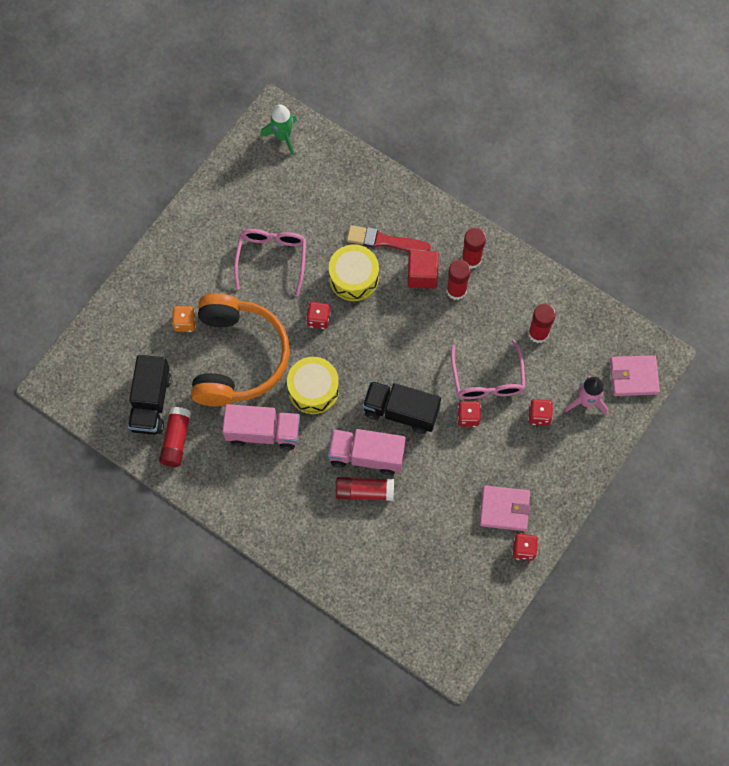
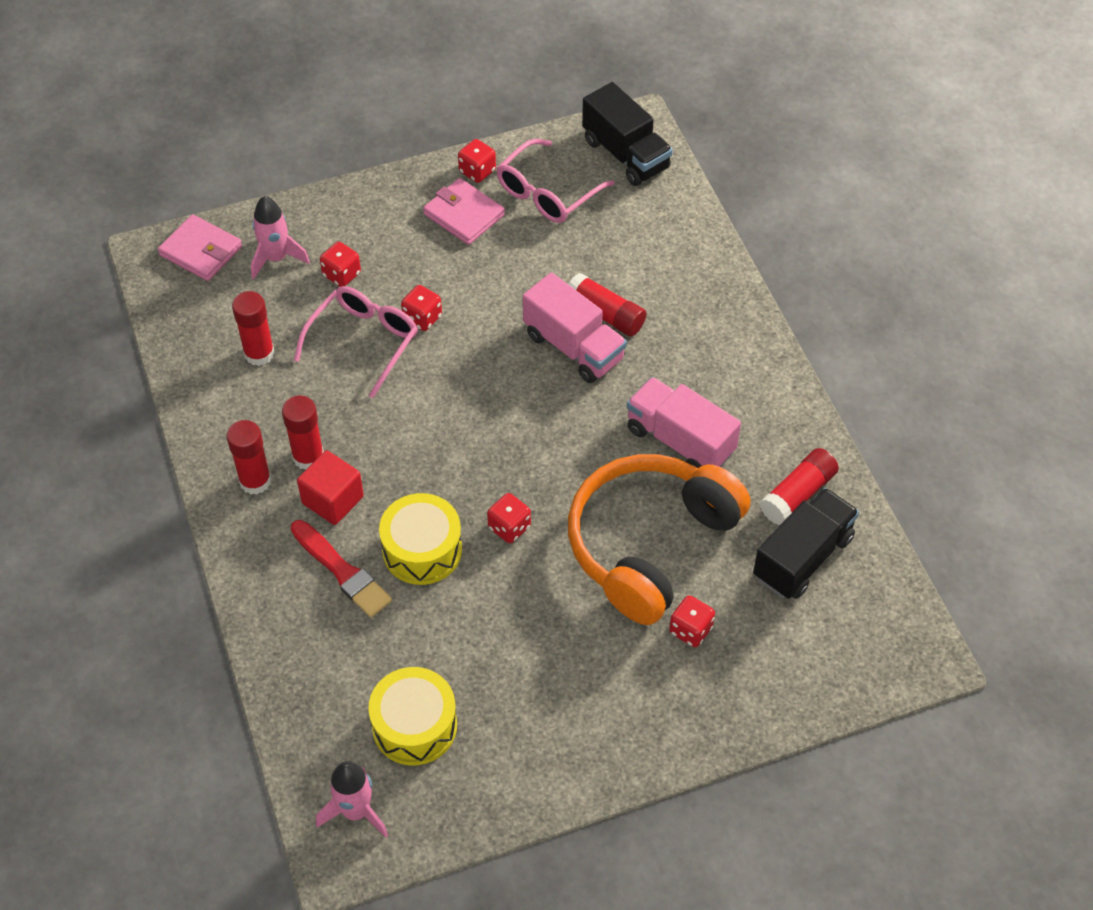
camera: 145 degrees left, 15 degrees down
orange dice [172,306,196,332] -> red dice [669,595,715,647]
pink glasses [234,229,306,295] -> pink glasses moved to [497,139,614,223]
green rocket [261,104,297,155] -> pink rocket [316,761,388,837]
yellow drum [287,357,339,414] -> yellow drum moved to [368,667,457,765]
black truck [363,381,441,434] -> black truck moved to [582,82,673,186]

